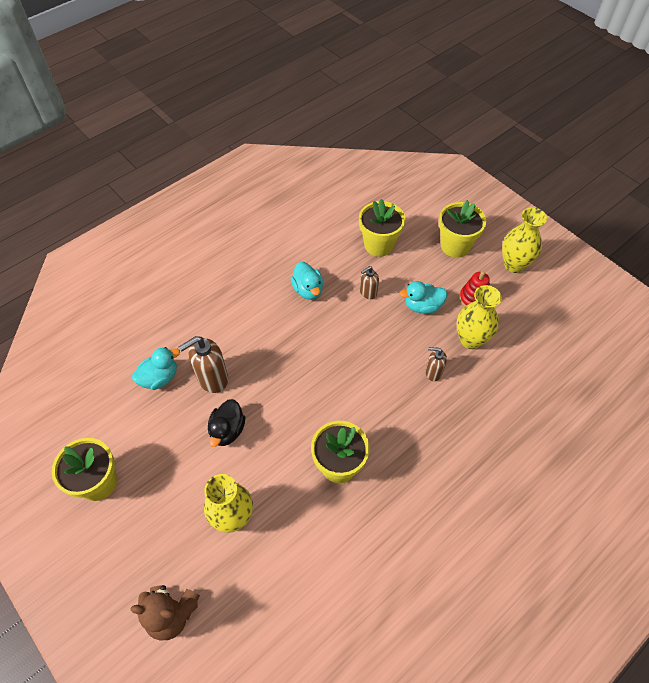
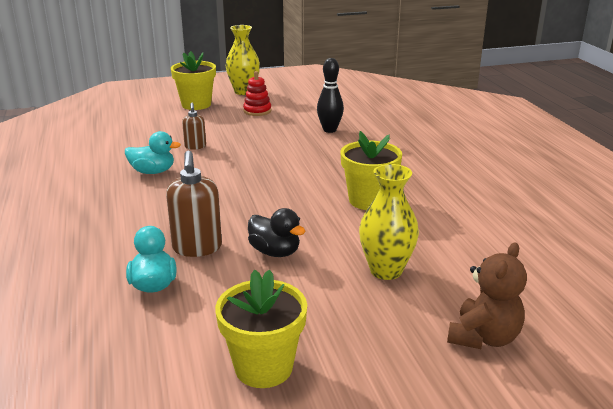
camera: 65 degrees left, 30 degrees down
yellow flower pot [359,199,405,257] -> none
turquoise duck [399,281,448,314] -> none
brown soap dispenser [425,347,447,381] -> none
yellow vase [457,285,502,349] -> none
none -> black bowling pin [317,58,344,133]

